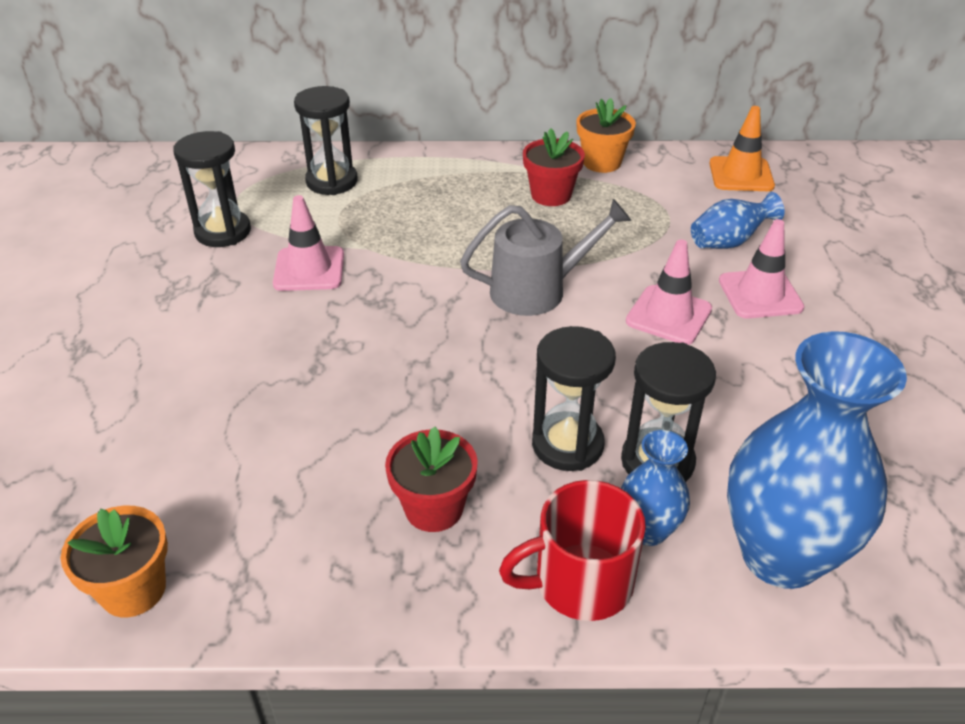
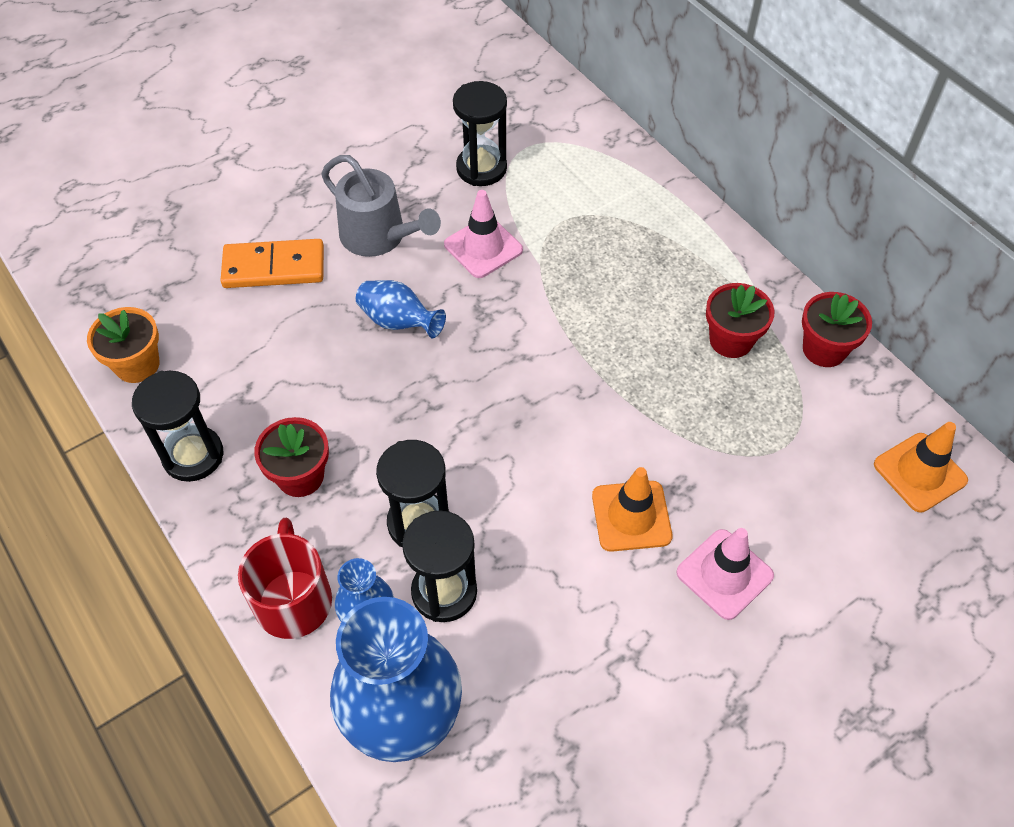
camera: 55 degrees right, 15 degrees up
black hourglass [294,86,358,195] -> black hourglass moved to [132,371,223,482]
grey watering can [460,199,632,316] -> grey watering can moved to [321,155,441,257]
red mug [499,480,646,621] -> red mug turned 45 degrees clockwise [238,518,332,639]
orange flower pot [577,98,636,173] -> red flower pot [802,292,872,367]
pink traffic cone [626,240,712,345] -> orange traffic cone [592,467,673,552]
blue vase [691,192,784,249] -> blue vase moved to [356,280,446,338]
none -> orange domino [220,239,324,288]

